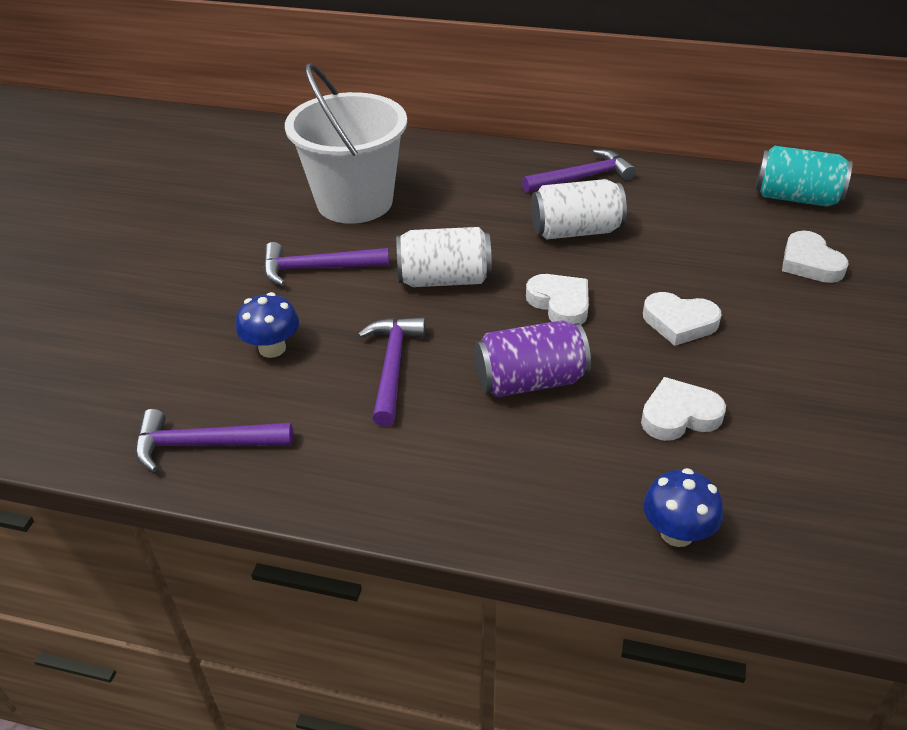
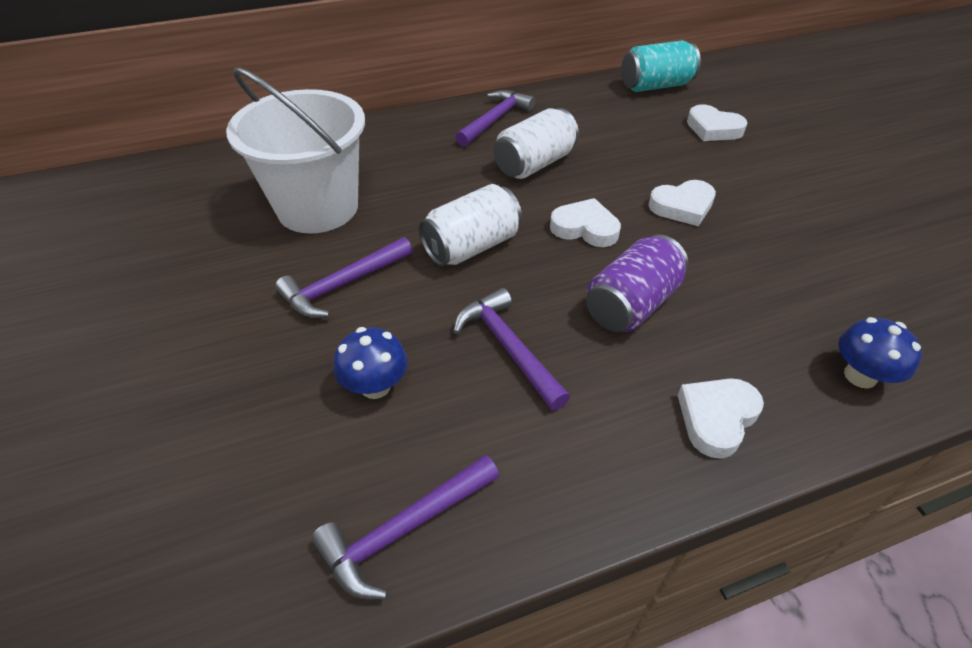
camera: 35 degrees left, 5 degrees up
white heart [641,377,726,441] -> white heart moved to [678,378,764,459]

